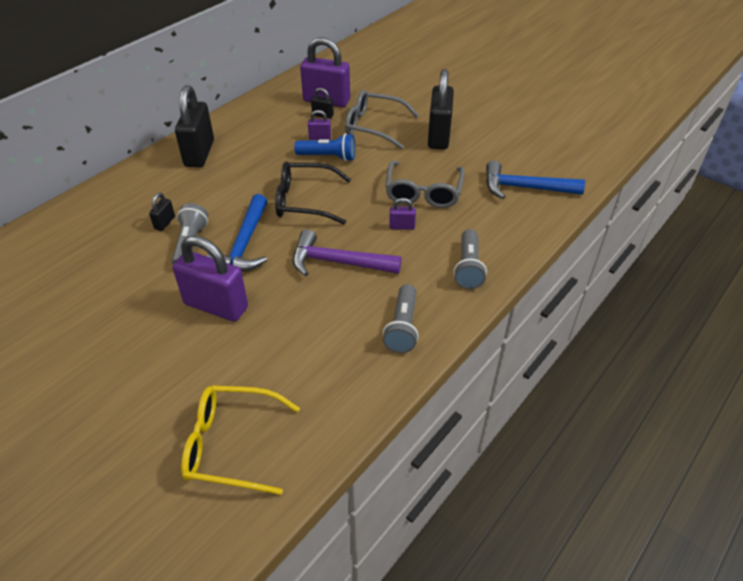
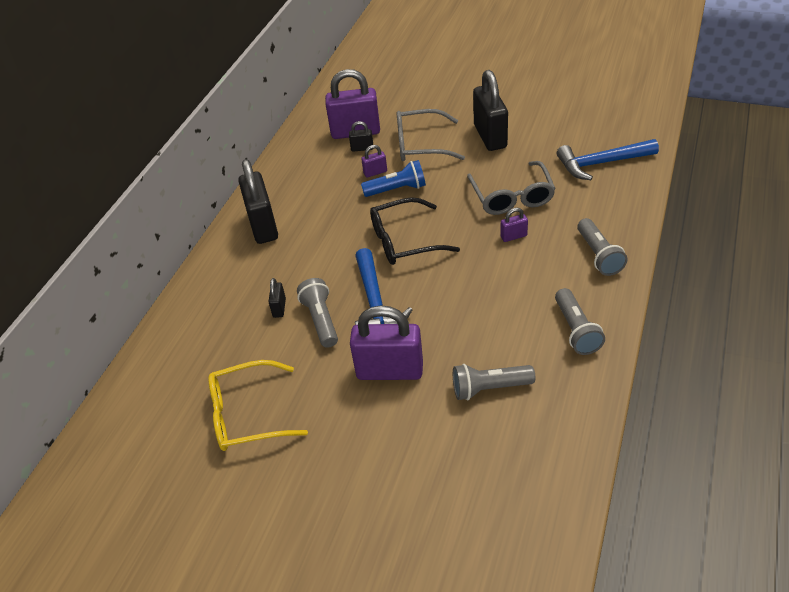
camera: 15 degrees left, 0 degrees up
yellow glasses [181,385,300,495] -> yellow glasses moved to [208,360,308,451]
purple hammer [293,229,402,276] -> none
none -> grey flashlight [453,364,535,400]

